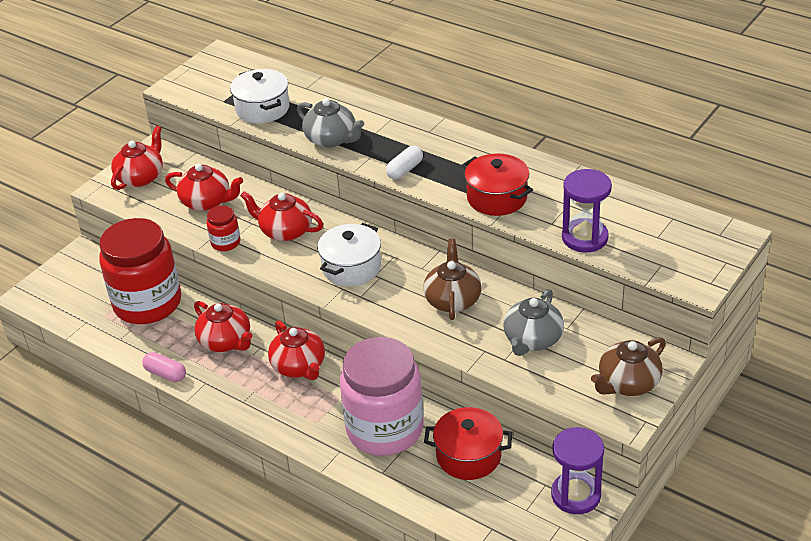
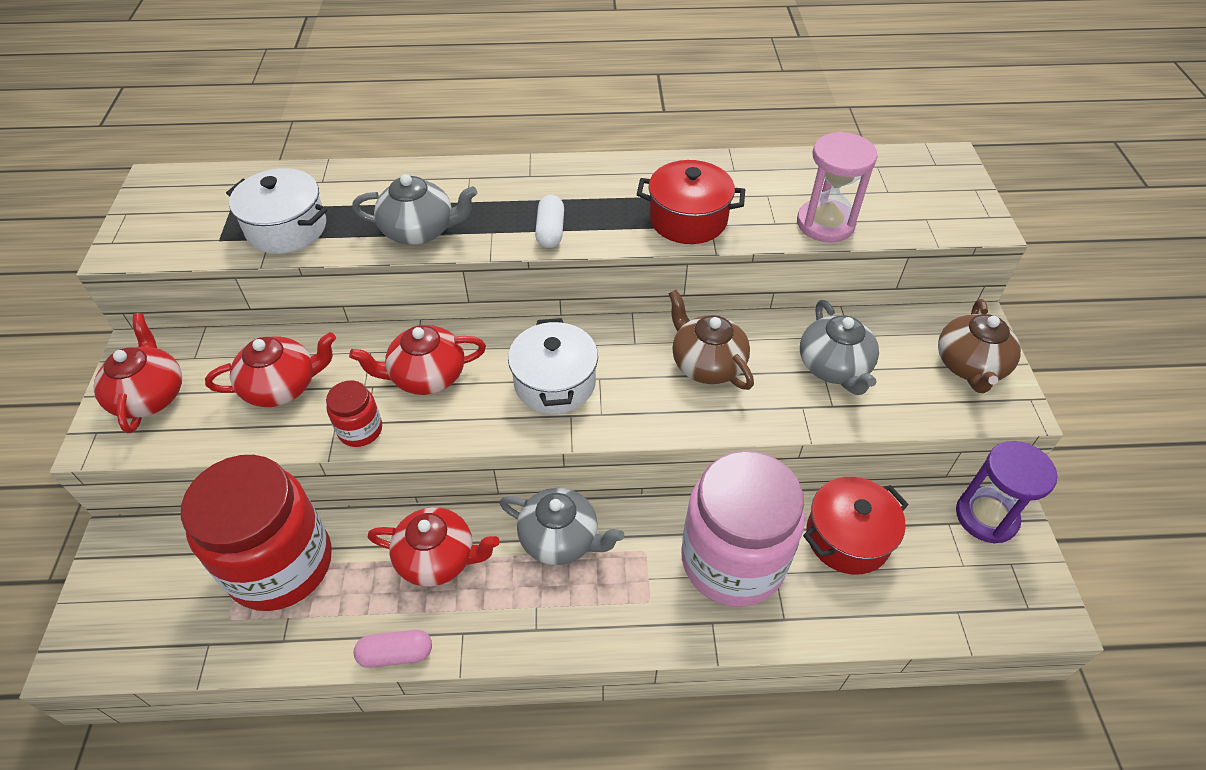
camera: 40 degrees left, 10 degrees up
red teapot [268,321,325,380] -> grey teapot [500,488,624,565]
purple hourglass [562,169,612,252] -> pink hourglass [797,131,878,243]

